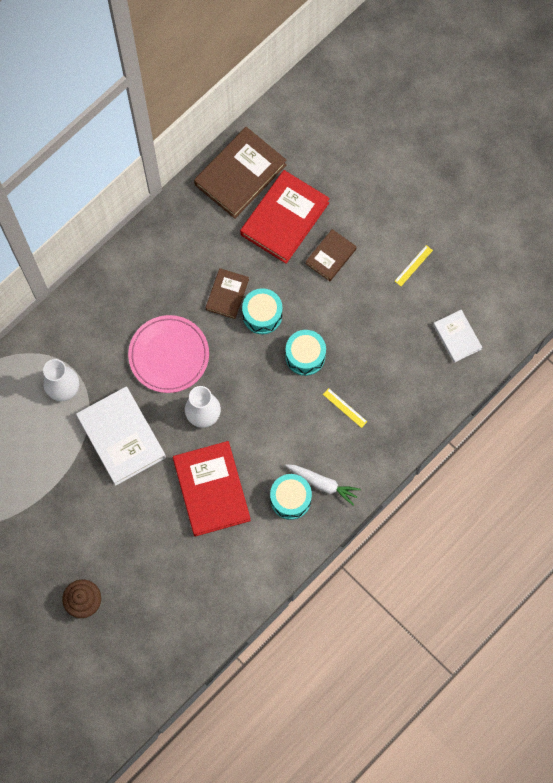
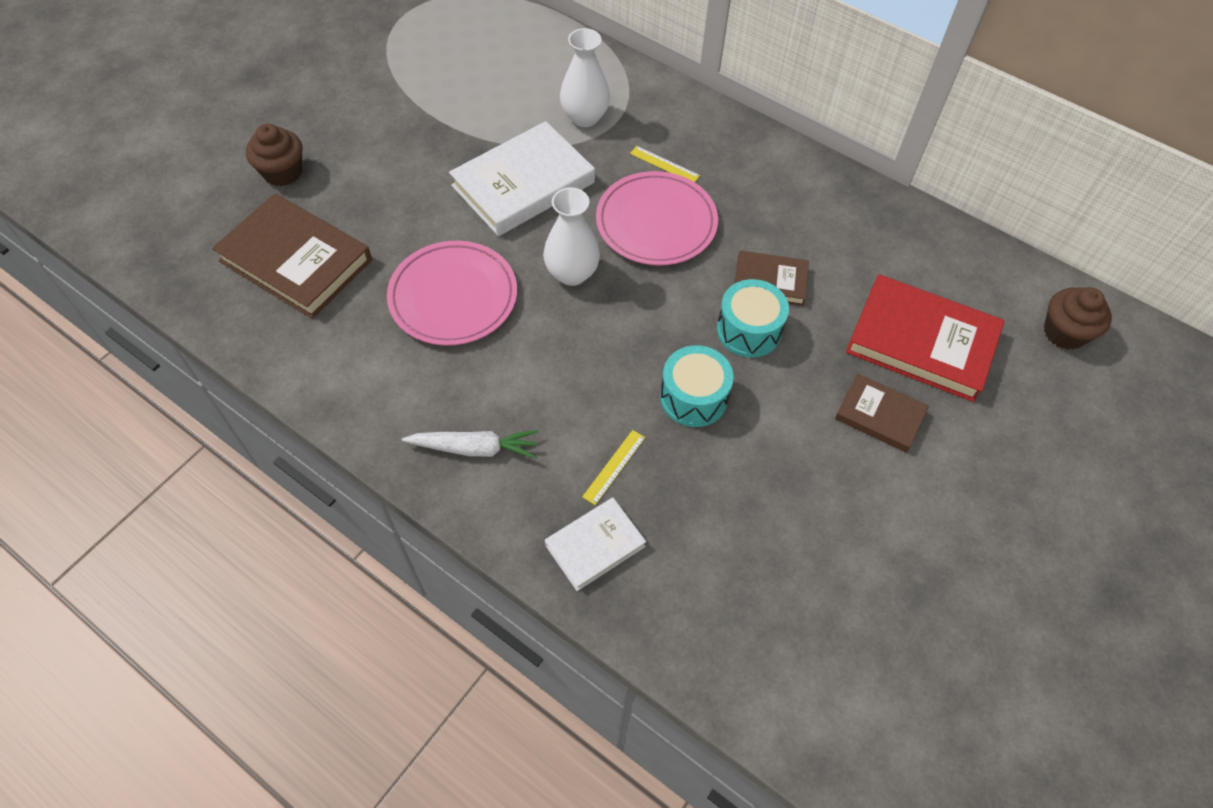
camera: 80 degrees right, 15 degrees down
red book [173,441,251,537] -> pink plate [387,241,517,346]
brown book [194,127,287,219] -> brown book moved to [212,193,372,319]
turquoise drum [270,474,312,520] -> none
white carrot [285,464,361,505] -> white carrot turned 105 degrees counterclockwise [402,430,539,459]
yellow ruler [395,245,433,286] -> yellow ruler moved to [630,146,700,182]
white book [433,310,482,363] -> white book moved to [545,498,646,591]
none -> brown cupcake [1044,287,1112,350]

